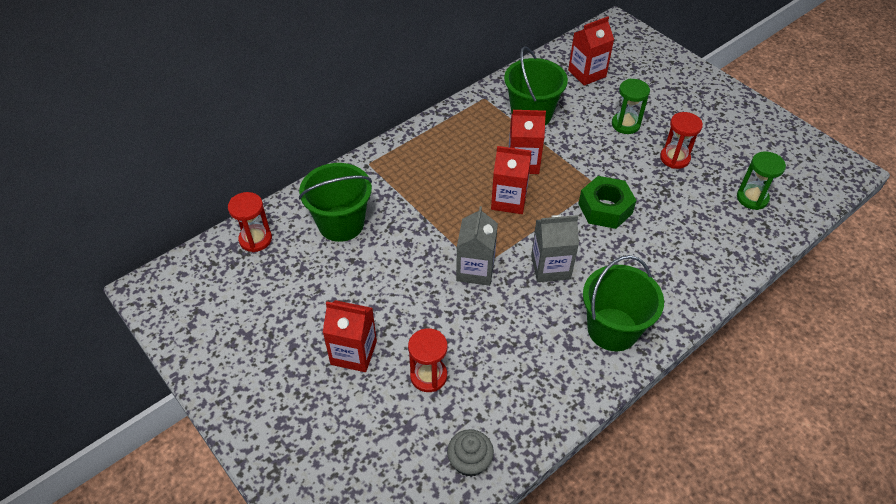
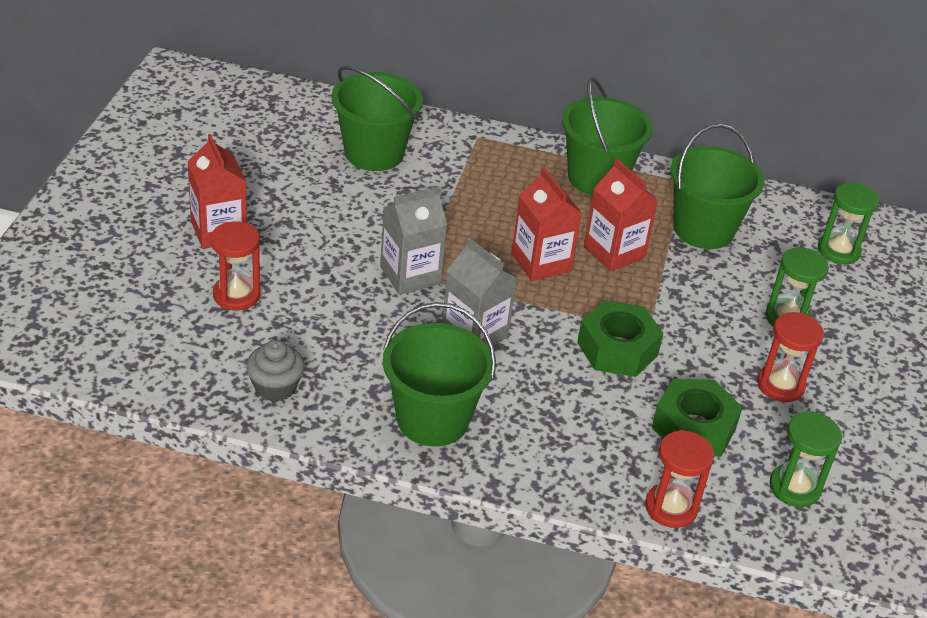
camera: 50 degrees right, 10 degrees down
red hourglass [228,192,272,252] -> red hourglass moved to [645,430,714,528]
grey cupcake [447,429,494,477] -> grey cupcake moved to [246,340,304,402]
red carton [568,16,614,86] -> green hourglass [818,183,879,264]
none -> green bucket [562,77,653,195]
none -> green nut [652,379,743,457]

